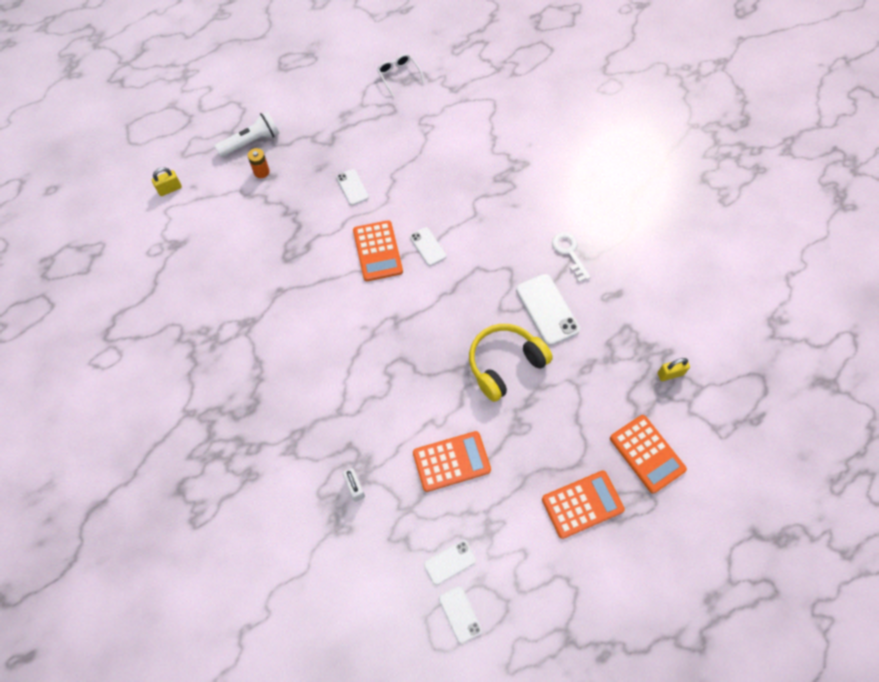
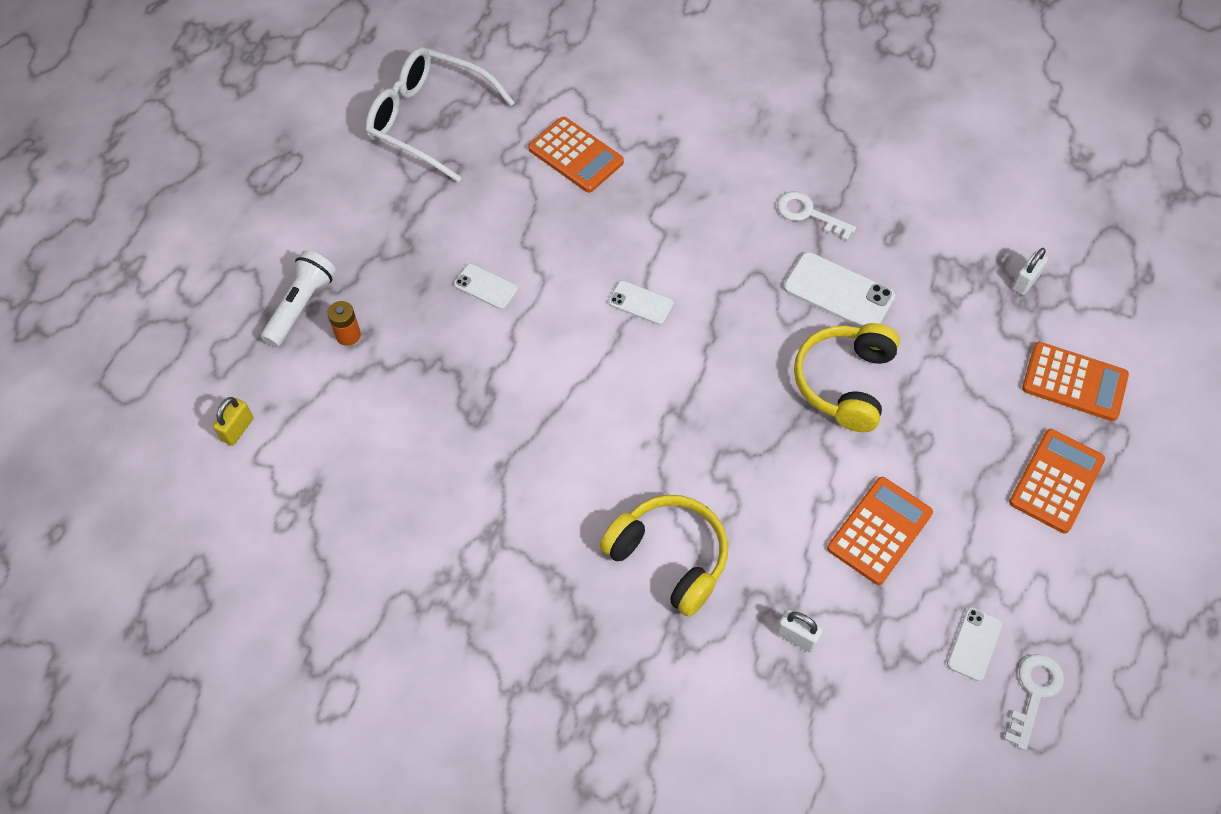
camera: 35 degrees left, 5 degrees down
orange calculator [353,220,403,281] -> orange calculator moved to [528,117,624,193]
white glasses [377,54,425,97] -> white glasses [365,47,515,182], size x2.09
white phone [439,586,482,644] -> white key [1004,654,1064,750]
yellow padlock [657,358,690,381] -> white padlock [1012,248,1048,295]
none -> yellow headphones [600,495,728,617]

